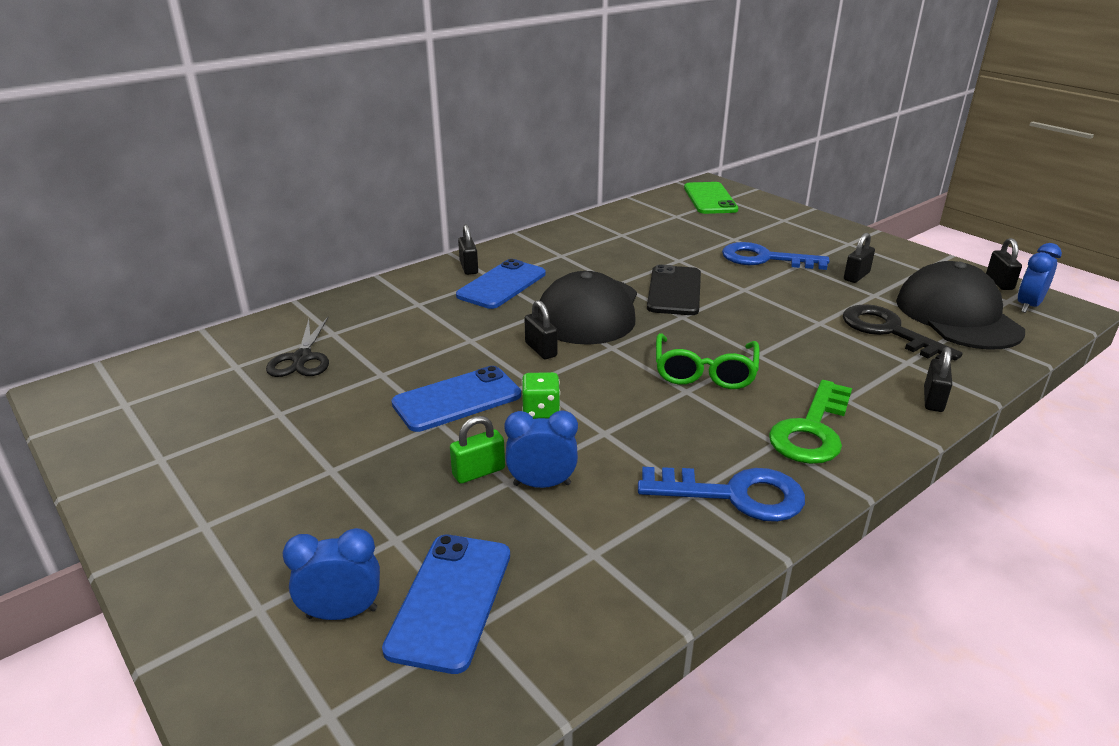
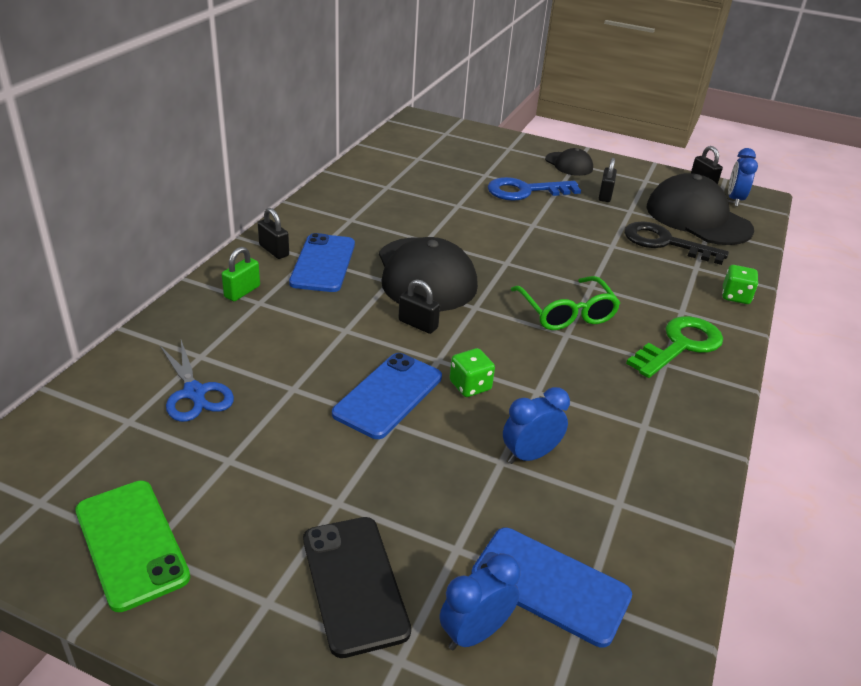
camera: 30 degrees left, 5 degrees up
black scissors [266,317,329,377] -> blue scissors [160,340,234,422]
blue phone [382,535,510,674] -> blue phone turned 45 degrees counterclockwise [471,528,632,647]
green padlock [450,416,505,484] -> green padlock moved to [221,247,260,301]
blue key [638,467,805,522] -> none
black phone [647,264,701,315] -> black phone moved to [303,517,411,658]
green phone [684,182,738,214] -> green phone moved to [75,481,190,612]
green key [769,380,852,464] -> green key turned 135 degrees counterclockwise [626,316,723,378]
black padlock [924,347,952,412] -> green dice [722,265,758,304]
none -> black cap [545,148,593,176]

